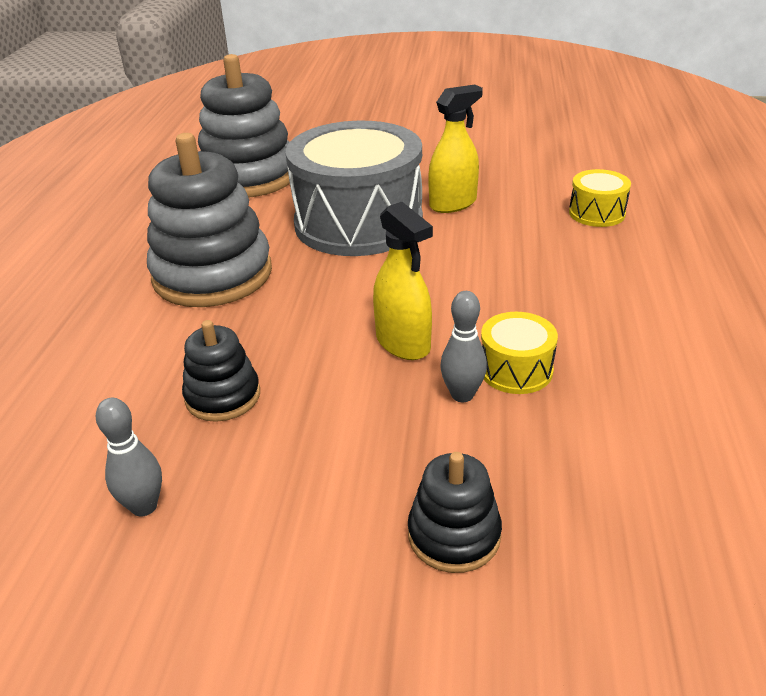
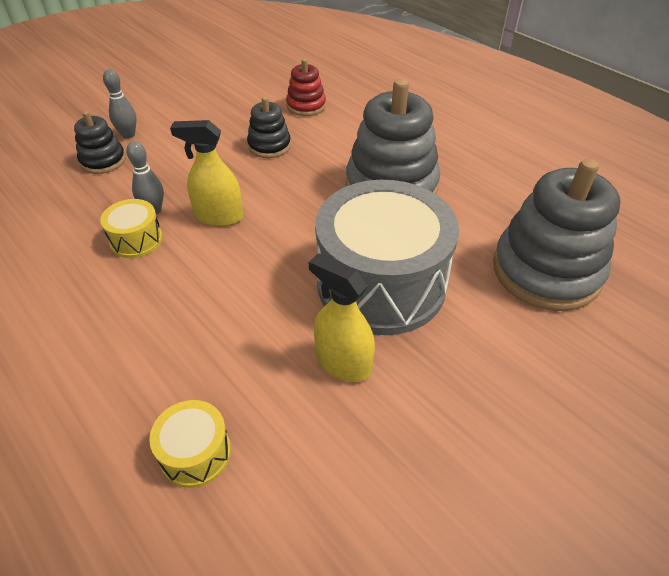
camera: 130 degrees right, 10 degrees up
grey bowling pin [96,398,162,517] -> grey bowling pin moved to [103,69,137,139]
yellow spray bottle [428,84,483,213] -> yellow spray bottle turned 120 degrees clockwise [309,253,375,382]
none -> red stacking toy [286,58,326,116]

